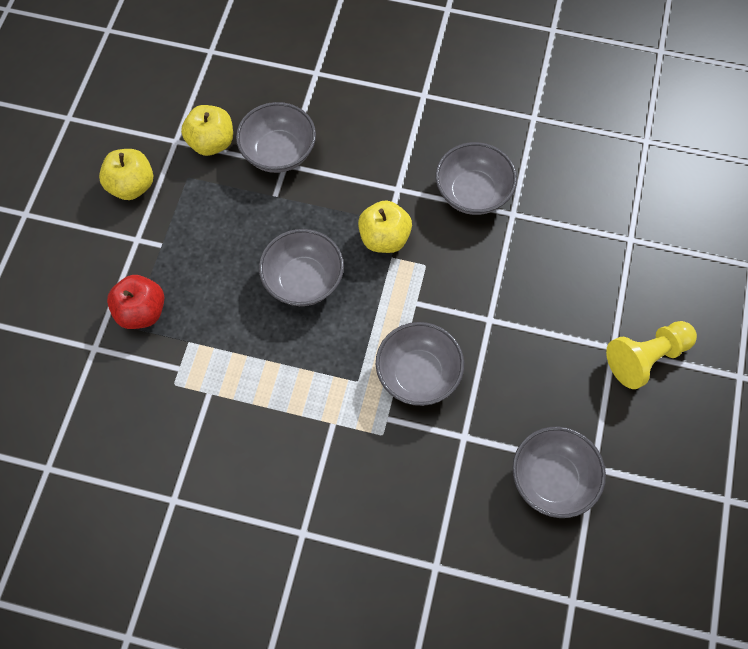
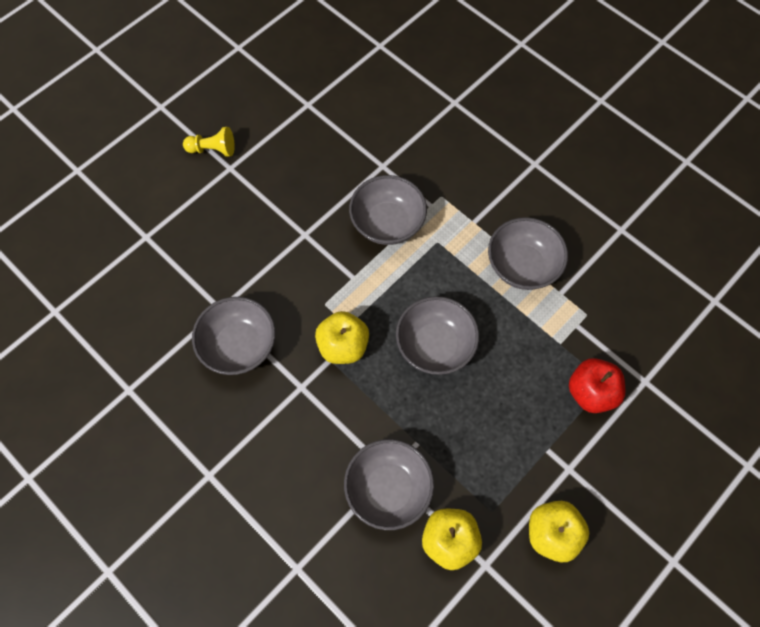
camera: 150 degrees left, 0 degrees up
grey bowl [513,427,606,518] -> grey bowl moved to [488,217,568,290]
yellow pawn [606,321,697,389] -> yellow pawn [183,127,235,157], size x0.65

